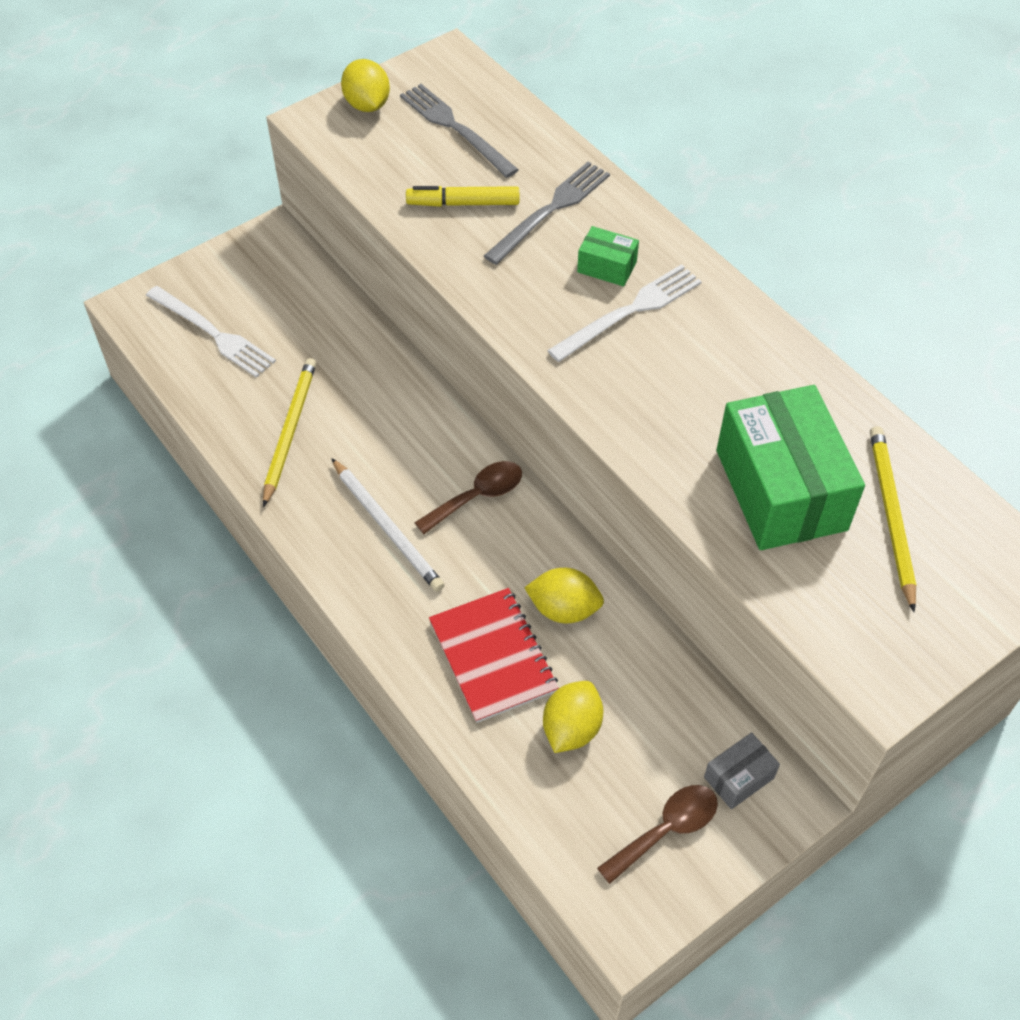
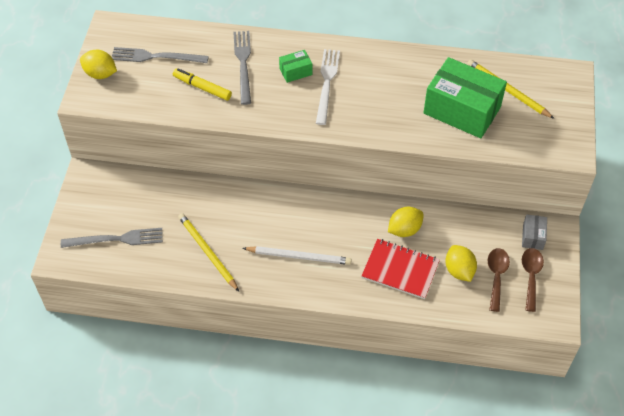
camera: 45 degrees left, 0 degrees up
white fork [146,286,276,378] -> grey fork [61,228,163,248]
yellow marker [406,186,519,207] -> yellow marker turned 75 degrees clockwise [173,68,232,101]
brown spoon [414,461,522,534] -> brown spoon moved to [488,248,510,312]

